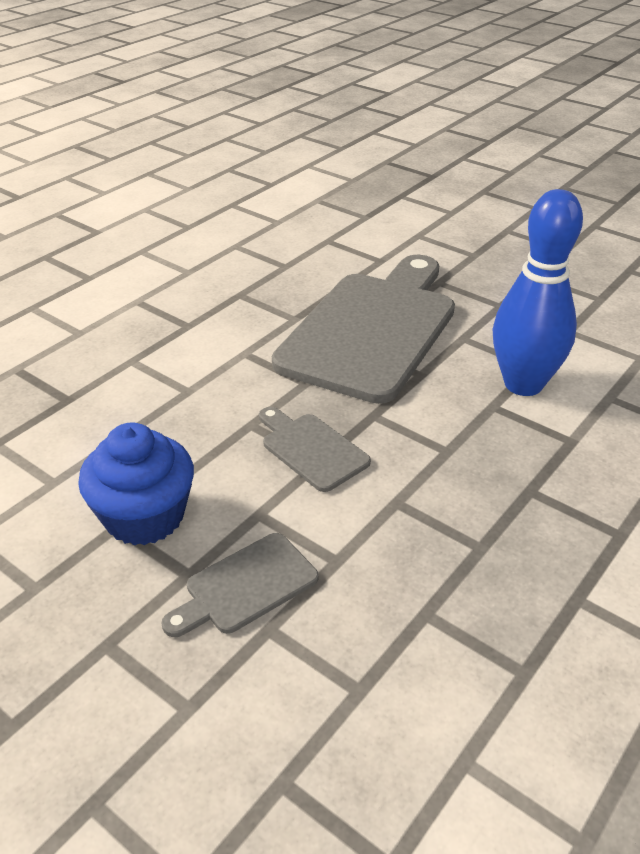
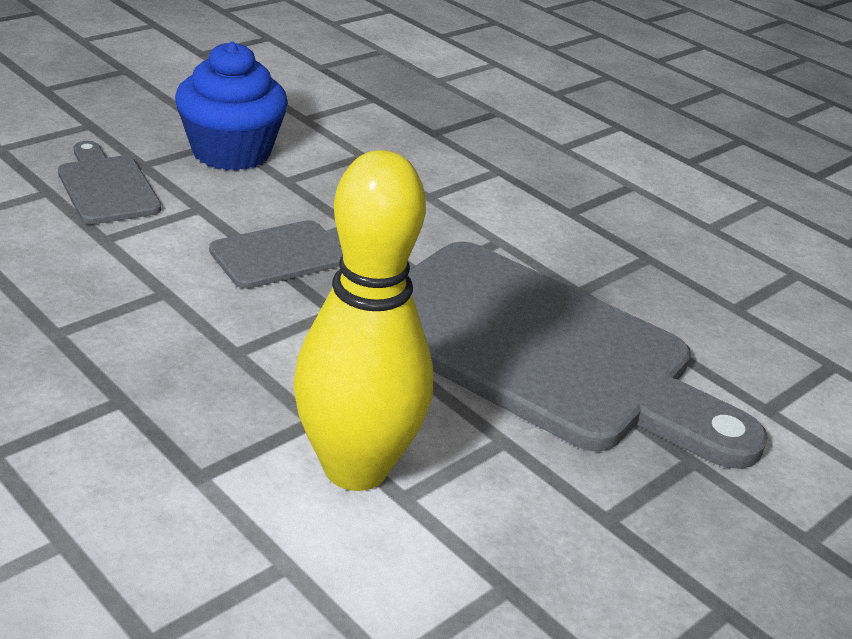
camera: 95 degrees right, 5 degrees down
blue bowling pin [493,189,583,396] -> yellow bowling pin [293,150,433,491]

